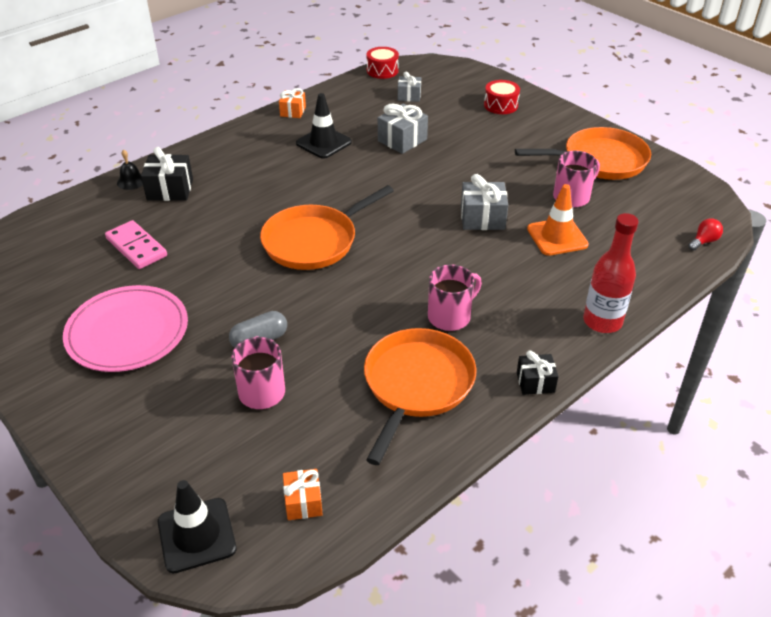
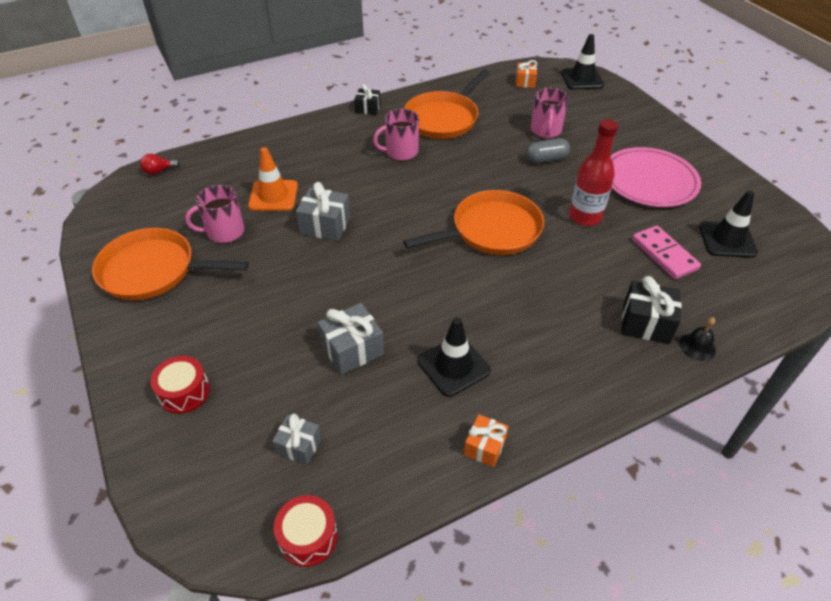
camera: 165 degrees left, 5 degrees up
red bottle [583,213,638,333] -> red bottle moved to [569,119,618,226]
none -> black traffic cone [699,190,758,258]

